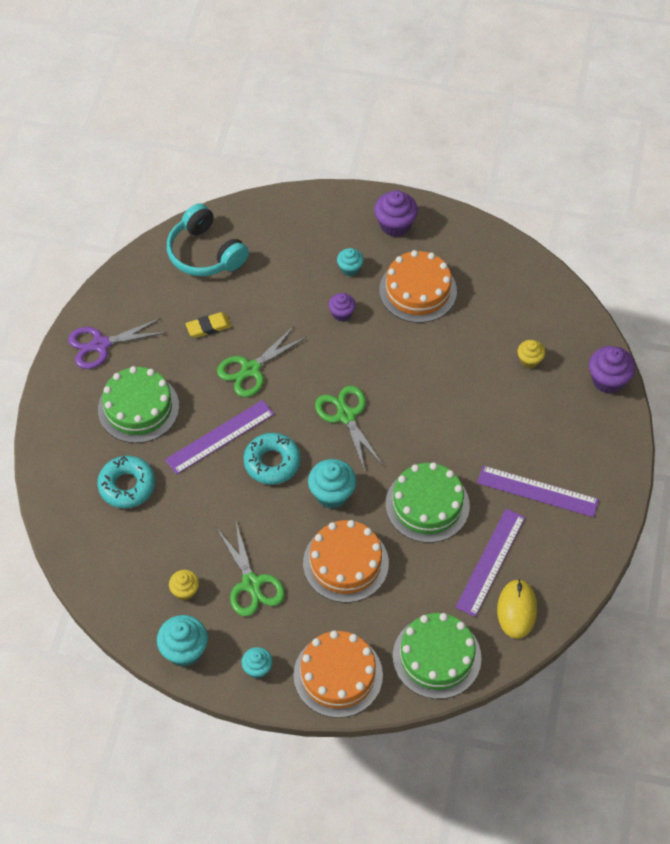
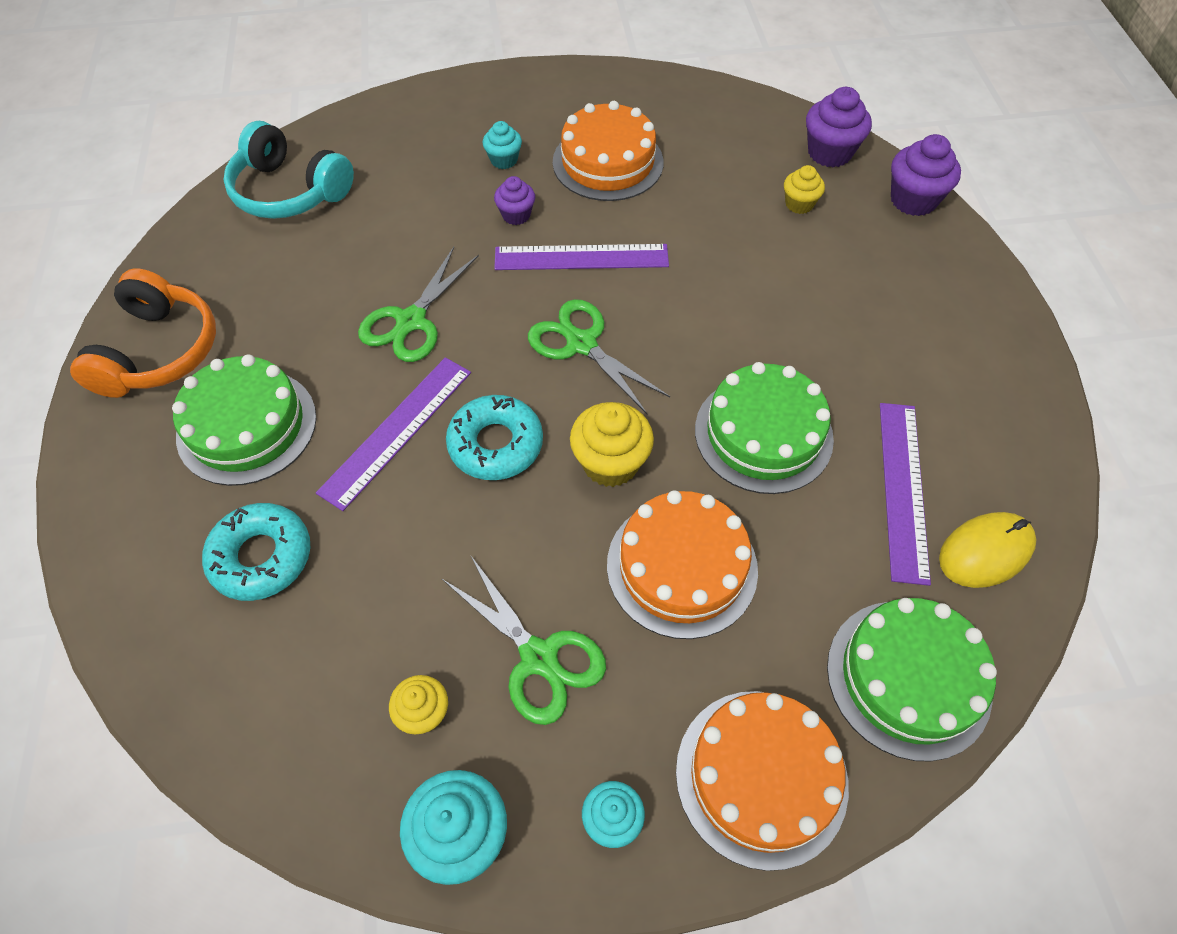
camera: 20 degrees left, 0 degrees up
purple scissors [68,318,167,369] -> orange headphones [70,268,216,398]
yellow eraser [185,312,232,338] -> none
turquoise cupcake [308,459,356,508] -> yellow cupcake [570,402,654,487]
purple cupcake [374,190,418,237] -> purple cupcake moved to [806,87,872,168]
purple ruler [477,466,599,517] -> purple ruler moved to [494,244,669,270]
yellow mouse [497,579,537,639] -> yellow mouse turned 75 degrees clockwise [939,512,1036,588]

